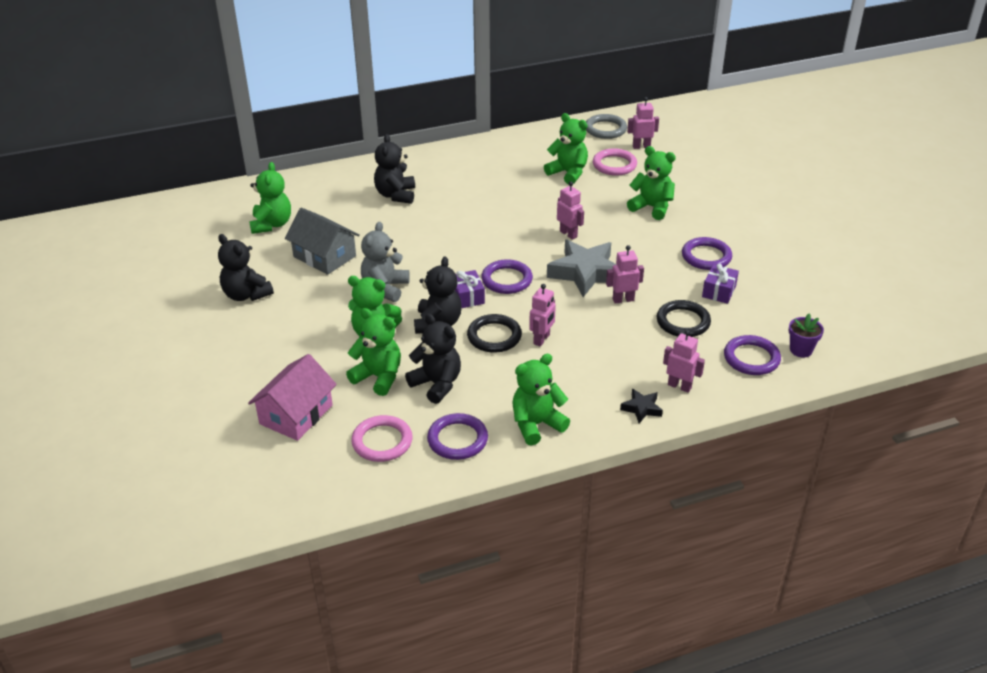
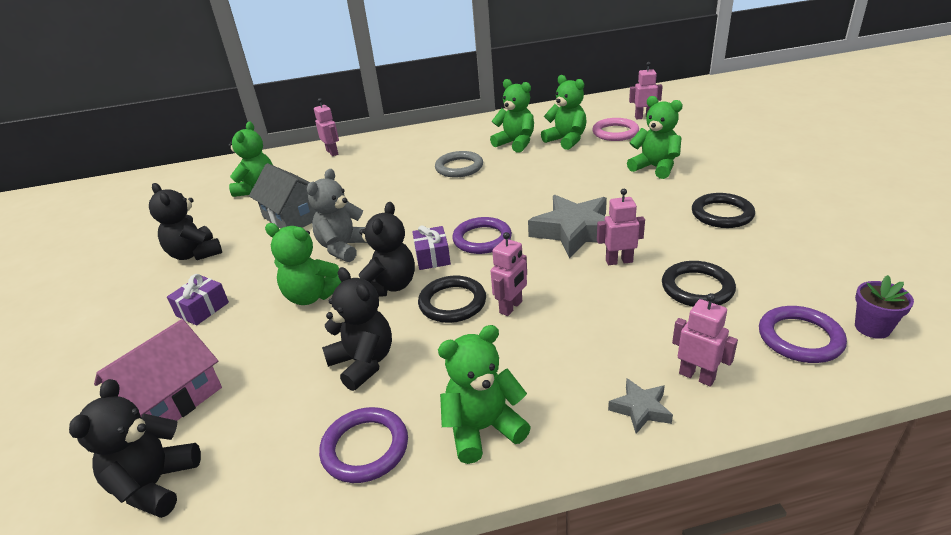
camera: 10 degrees right, 5 degrees down
green teddy bear [346,308,401,396] -> green teddy bear moved to [490,79,534,153]
pink ring [351,415,413,462] -> none
black teddy bear [374,134,415,204] -> black teddy bear moved to [69,379,201,518]
pink robot [557,181,584,240] -> pink robot moved to [314,98,339,156]
grey ring [586,114,627,139] -> grey ring moved to [435,151,483,177]
black star [620,389,663,423] -> grey star [608,379,673,434]
purple ring [682,237,732,270] -> black ring [692,193,755,228]
purple gift [702,263,739,304] -> purple gift moved to [167,274,229,326]

